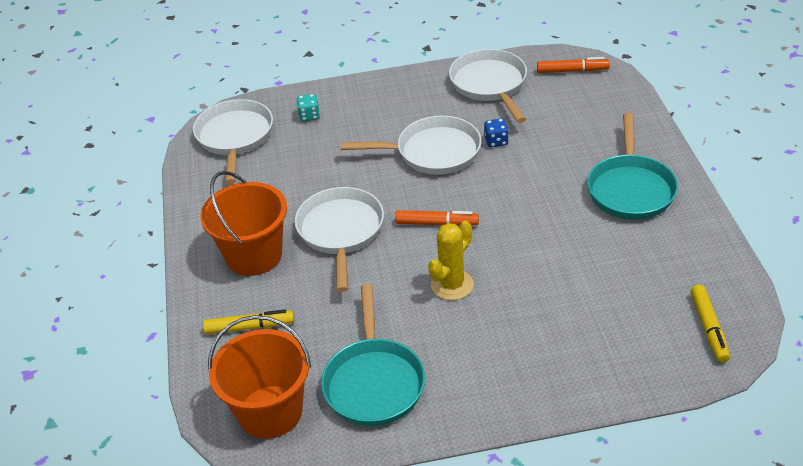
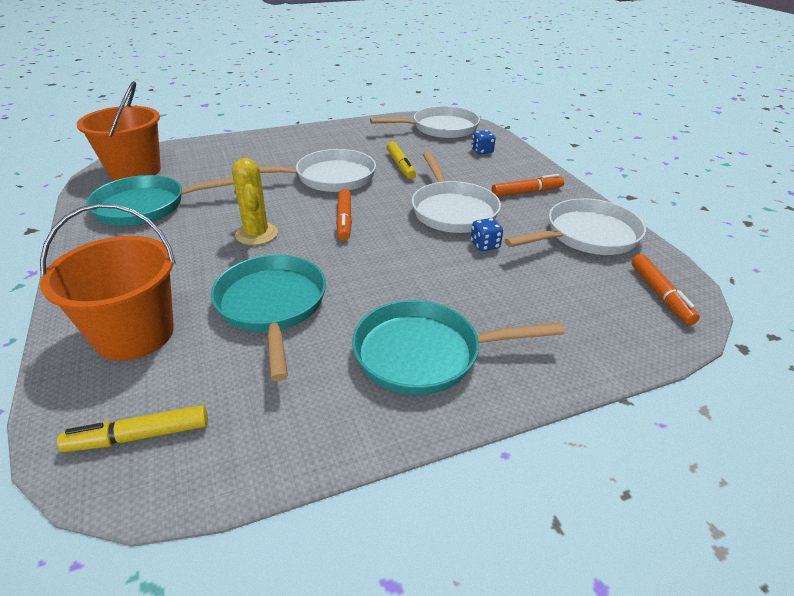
camera: 75 degrees right, 5 degrees down
orange bucket [201,171,287,276] -> orange bucket moved to [40,203,176,361]
yellow marker [203,309,294,334] -> yellow marker moved to [387,141,416,179]
turquoise dice [296,94,320,121] -> blue dice [471,130,496,154]
yellow cactus [428,221,474,300] -> yellow cactus turned 45 degrees clockwise [232,158,278,245]
none -> turquoise pan [211,255,326,381]
none -> orange marker [492,174,564,197]

